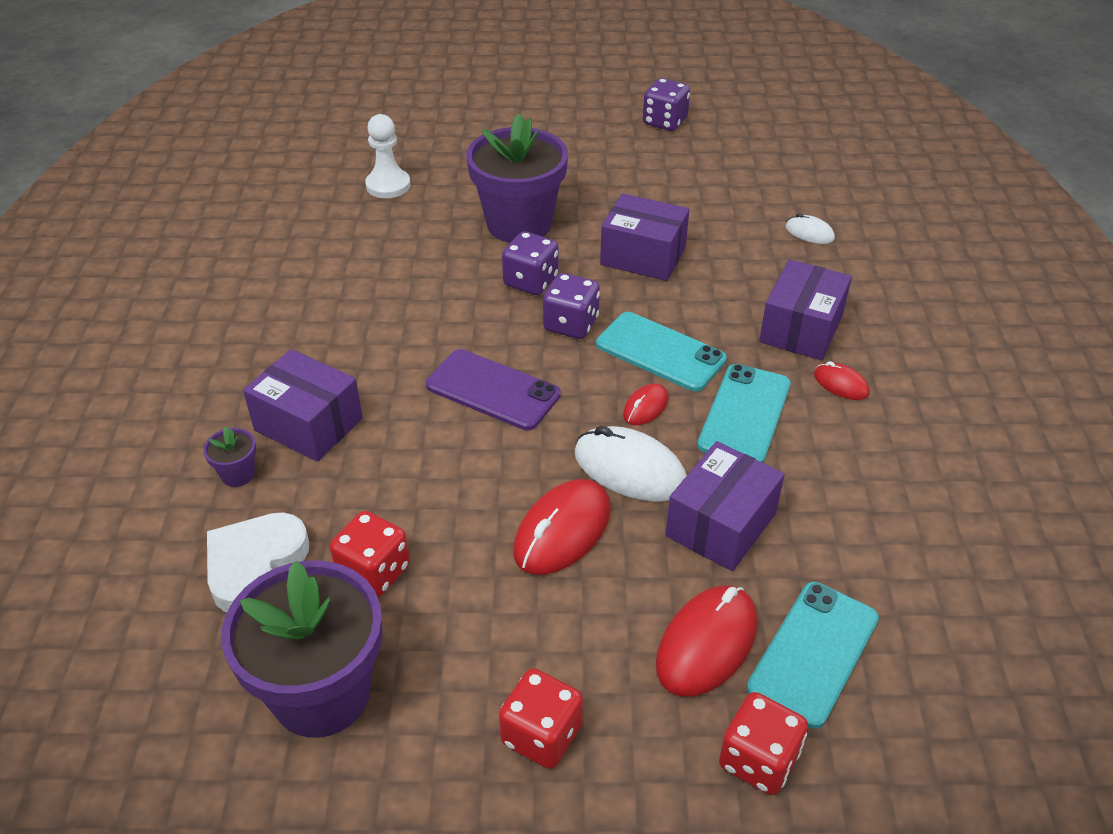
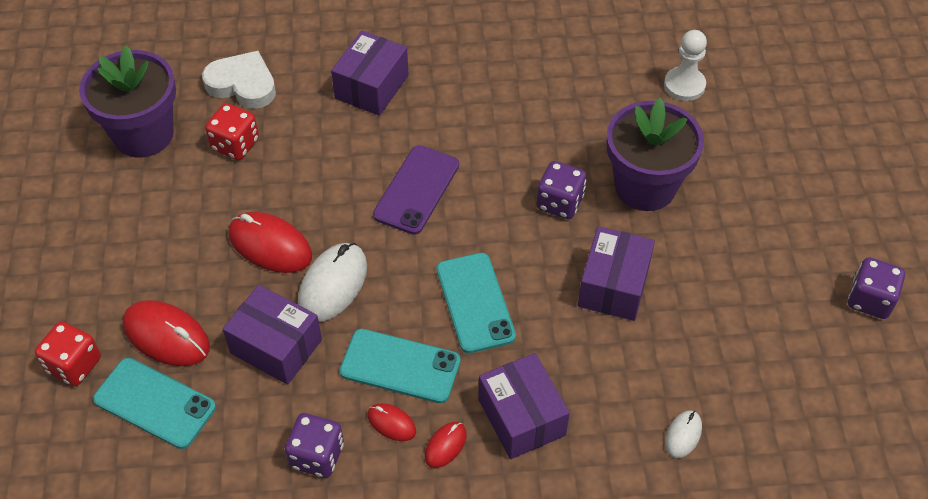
camera: 85 degrees right, 10 degrees up
purple flower pot [203,426,256,487] -> none
red dice [499,668,583,769] -> none
purple dice [543,273,600,339] -> purple dice moved to [285,413,344,478]
turquoise phone [596,312,727,392] -> turquoise phone turned 45 degrees counterclockwise [437,253,516,353]
red mouse [623,384,669,425] -> red mouse moved to [367,403,416,441]
purple box [759,259,852,360] -> purple box turned 45 degrees clockwise [478,353,570,459]

